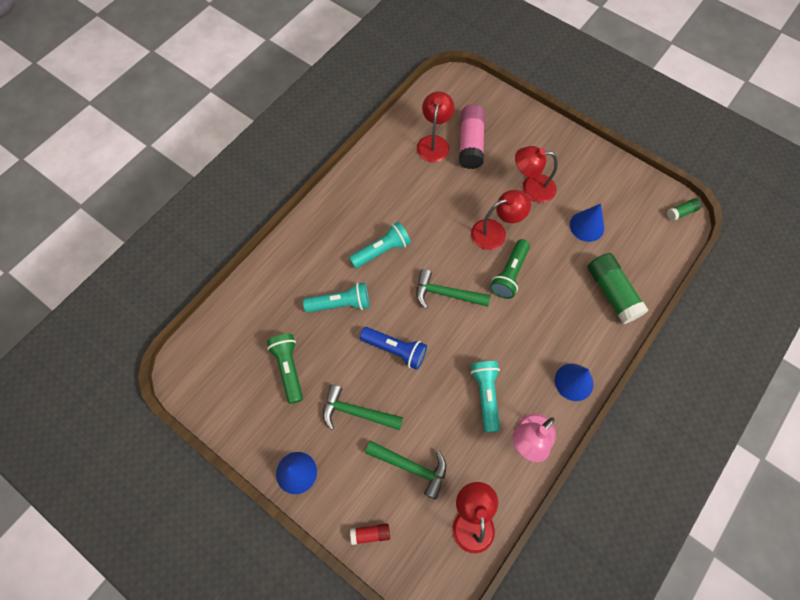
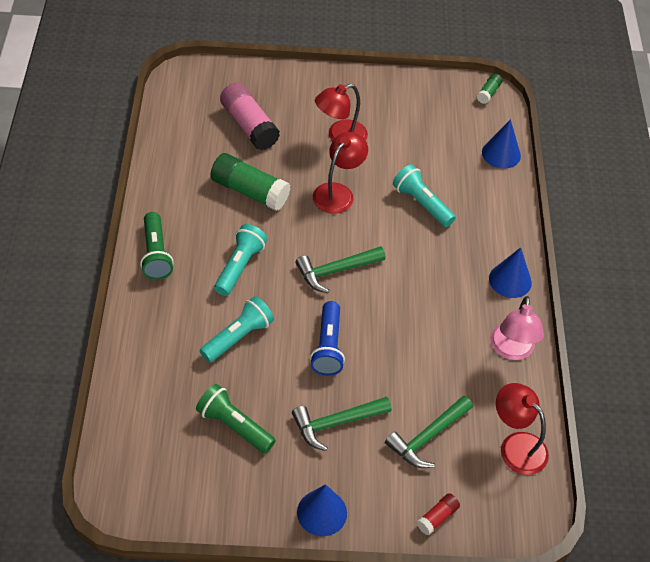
camera: 40 degrees left, 15 degrees down
blue flashlight [360,327,427,370] -> blue flashlight turned 105 degrees clockwise [310,301,345,376]
green hammer [365,441,446,500] -> green hammer turned 150 degrees clockwise [385,395,473,468]
red lamp [417,91,454,162] -> none
turquoise flashlight [470,361,500,432] -> turquoise flashlight moved to [393,164,456,227]
green flashlight [490,239,530,299] -> green flashlight moved to [140,212,174,280]
blue cone [570,204,604,242] -> blue cone moved to [482,119,521,169]
green glue stick [588,253,648,324] -> green glue stick moved to [210,153,290,211]

